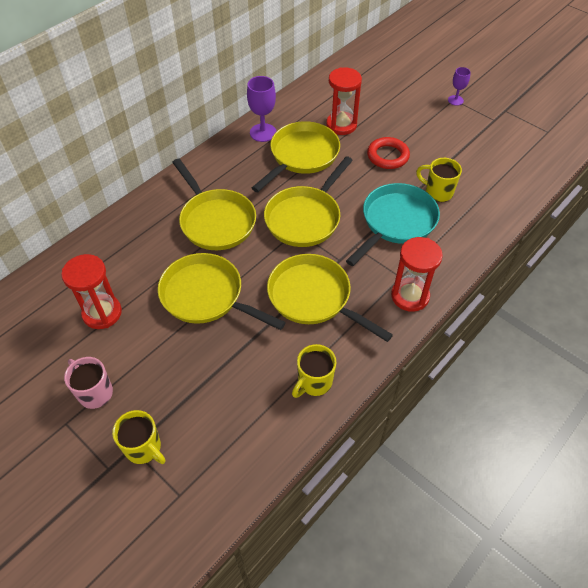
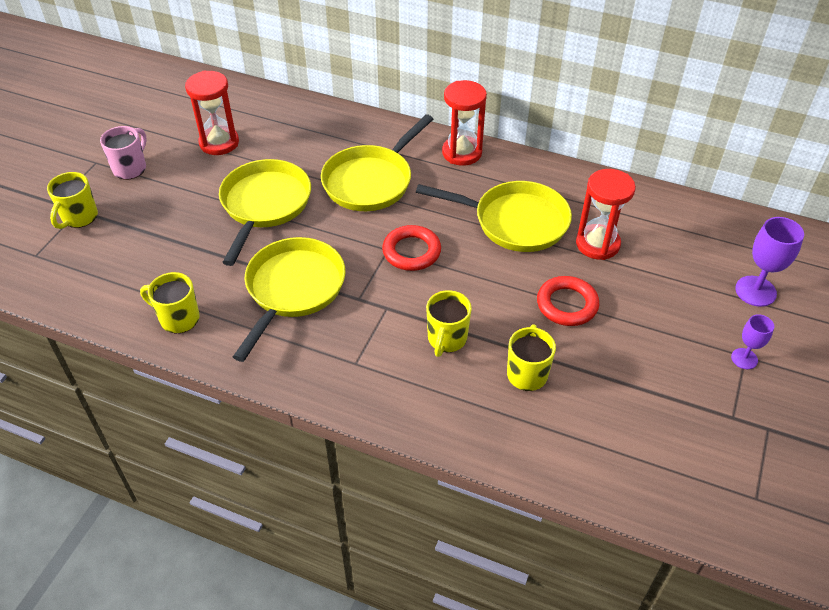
camera: 70 degrees right, 5 degrees down
purple goblet [247,76,277,142] -> purple goblet moved to [735,217,804,307]
yellow pan [264,156,353,247] -> red ring [382,225,441,271]
turquoise pan [346,183,440,266] -> yellow mug [426,290,472,357]
red hourglass [391,237,443,312] -> red hourglass moved to [442,80,487,166]

